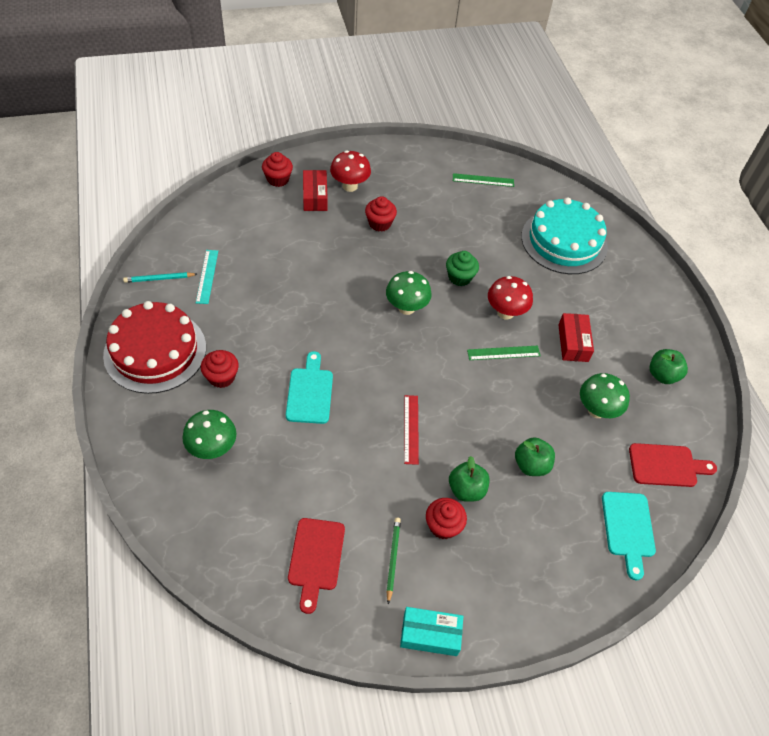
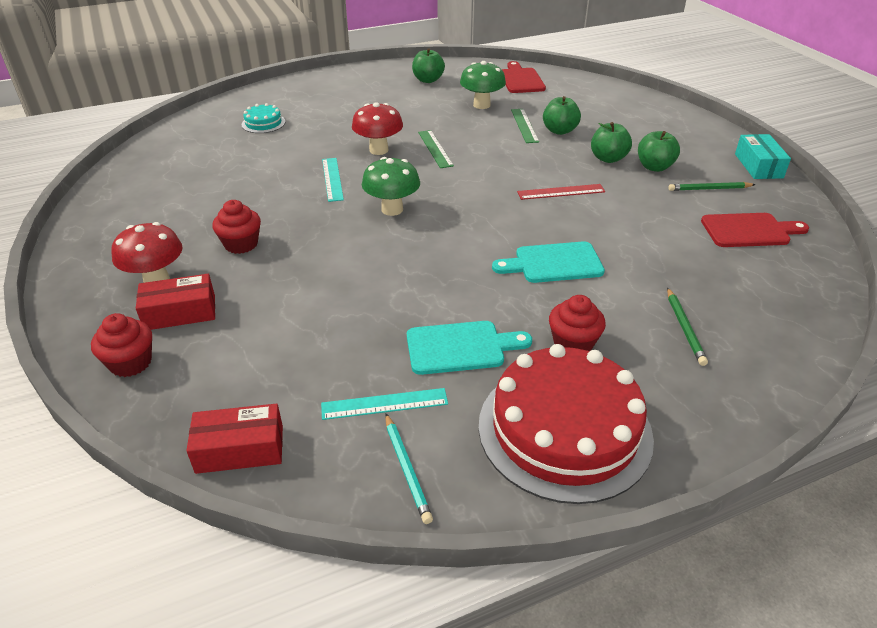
camera: 95 degrees left, 15 degrees down
green mushroom [182,410,236,459] -> green pencil [667,288,708,366]
red cupcake [426,498,467,539] -> green apple [638,131,680,172]
green cupcake [446,251,479,286] -> turquoise ruler [322,158,344,202]
green ruler [453,173,514,187] -> green ruler moved to [511,109,539,143]
turquoise cake [521,197,608,274] -> turquoise cake [242,103,285,133], size x0.44
red box [558,313,594,362] -> red box moved to [186,403,283,474]
turquoise cutting board [602,492,656,580] -> turquoise cutting board moved to [407,321,532,375]

